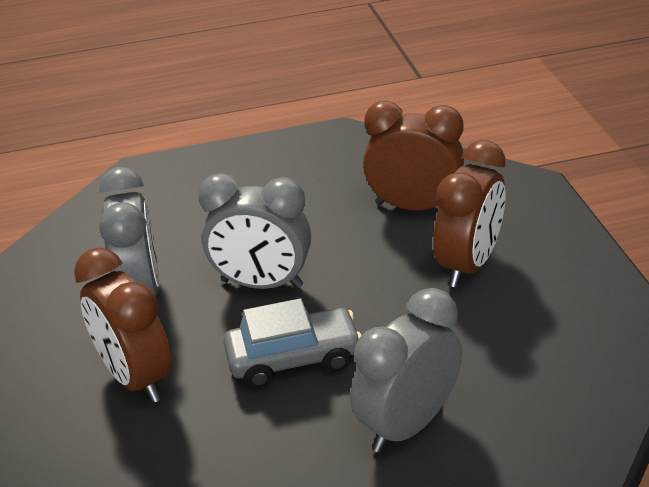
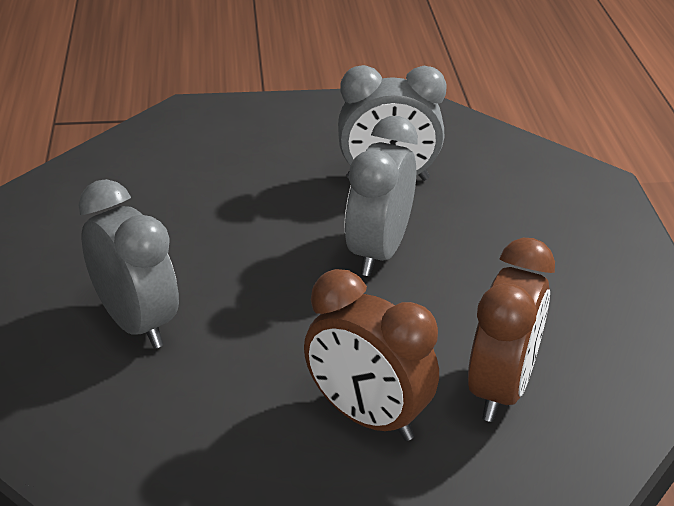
camera: 95 degrees right, 0 degrees up
brown clock [74,248,172,403] -> none
grey car [224,298,362,388] -> none

